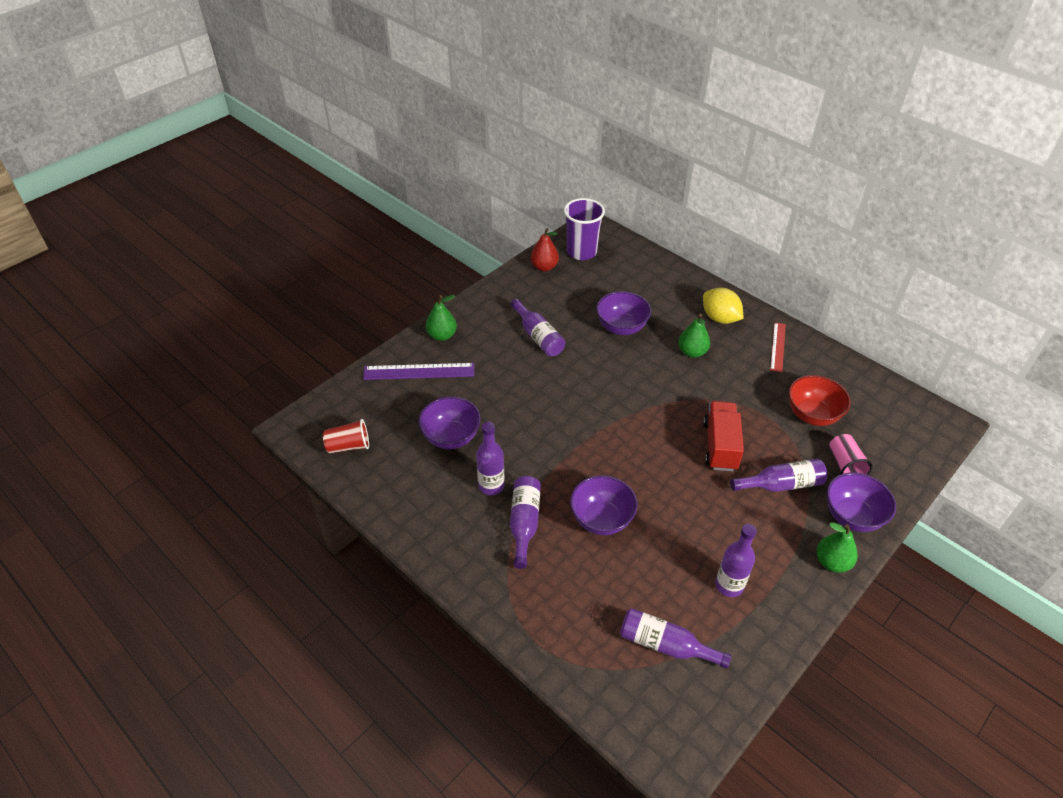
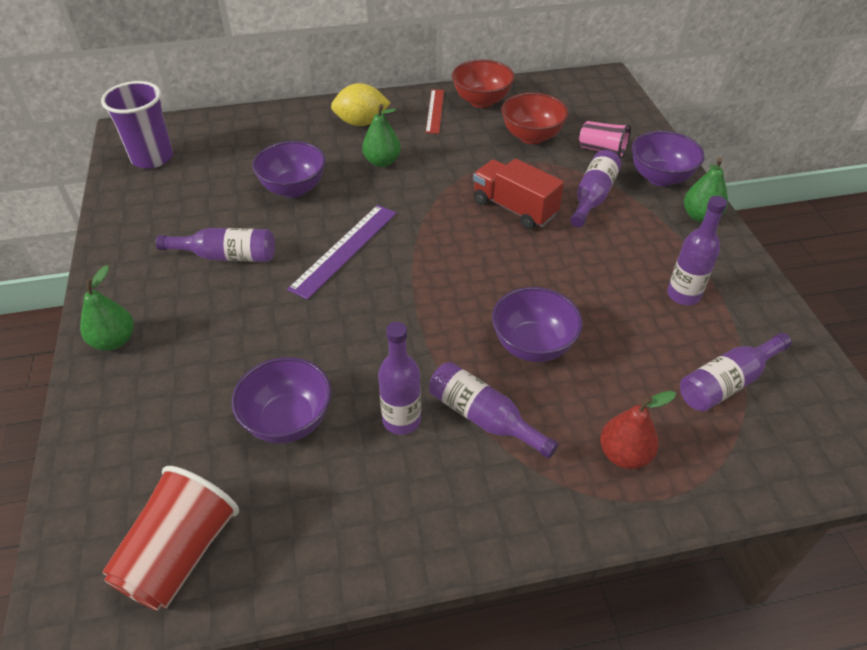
camera: 55 degrees left, 0 degrees up
red cup [323,419,369,454] -> red cup [102,466,239,611], size x1.59
purple ruler [363,363,474,380] -> purple ruler moved to [287,205,397,300]
red pear [531,228,559,271] -> red pear moved to [600,391,676,469]
red ruler [770,322,786,372] -> red ruler turned 45 degrees clockwise [426,89,444,134]
none -> red bowl [452,60,515,108]

